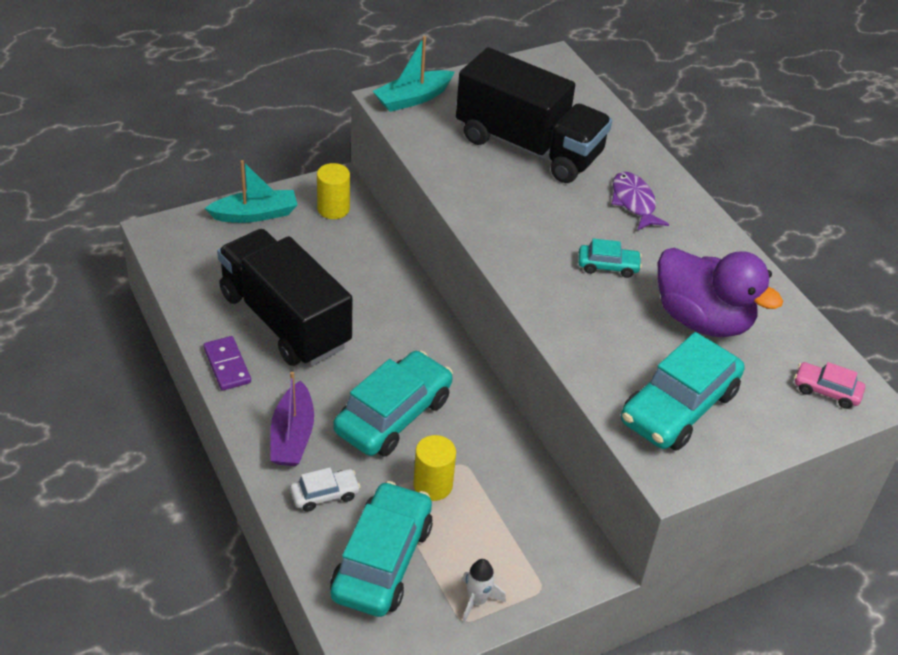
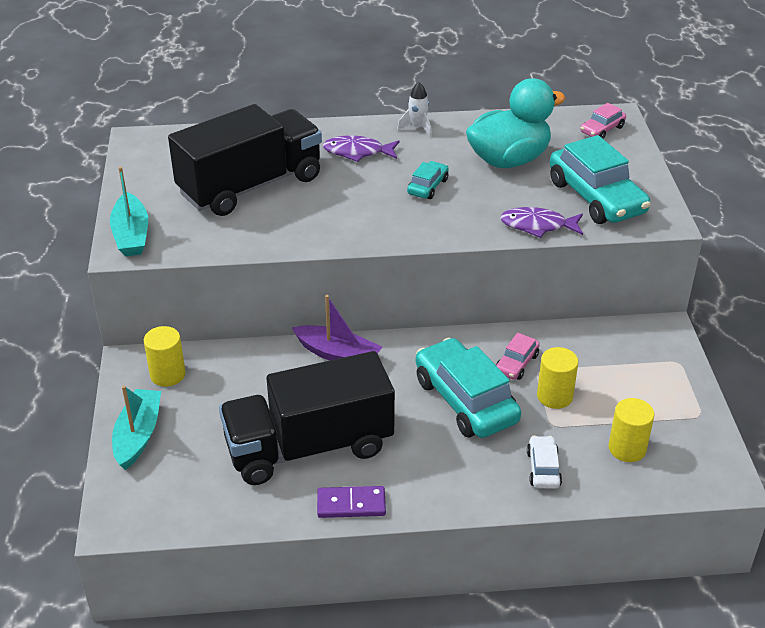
camera: 65 degrees left, 5 degrees down
purple boat [270,372,314,466] -> purple boat moved to [291,295,382,361]
turquoise car [330,481,433,617] -> yellow cylinder [609,398,654,462]
white rocket [462,559,506,622] -> white rocket moved to [397,82,432,137]
purple duck [658,248,783,337] -> turquoise duck [466,78,565,168]
none -> pink car [496,333,540,380]
none -> purple fish [500,207,583,238]

